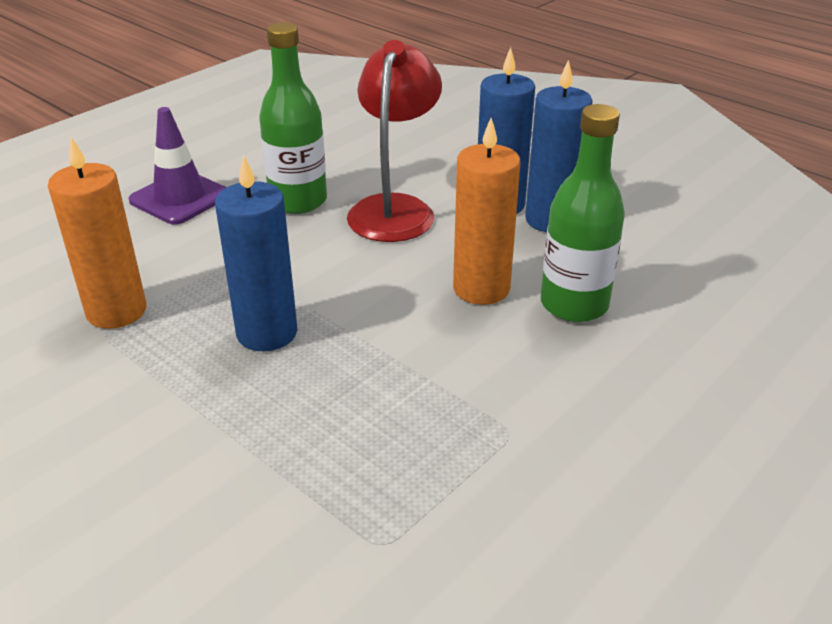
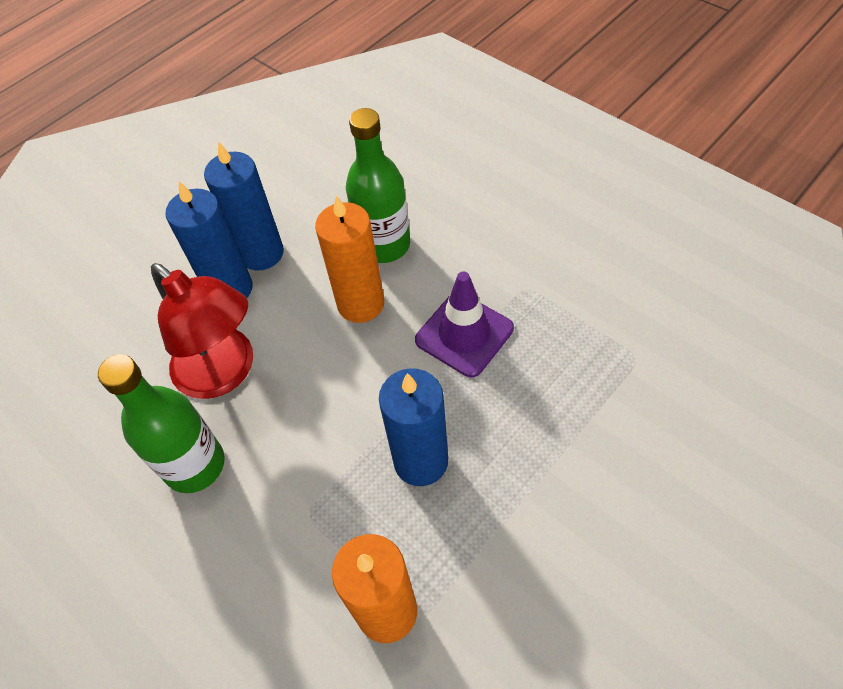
camera: 85 degrees left, 20 degrees up
purple traffic cone [129,107,227,225] -> purple traffic cone moved to [415,272,514,377]
red lamp [347,40,442,242] -> red lamp turned 150 degrees counterclockwise [151,263,253,399]

